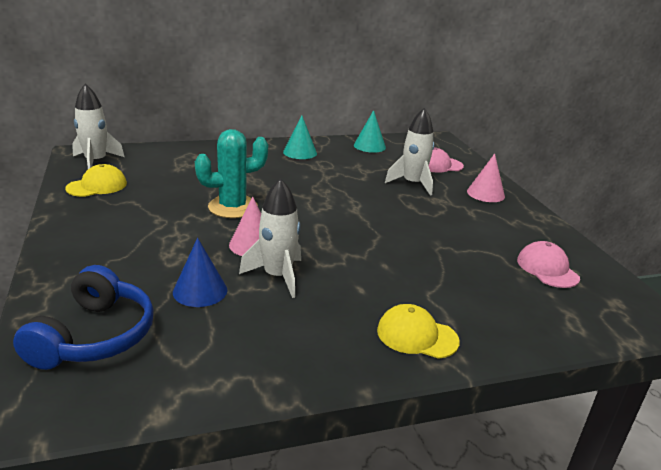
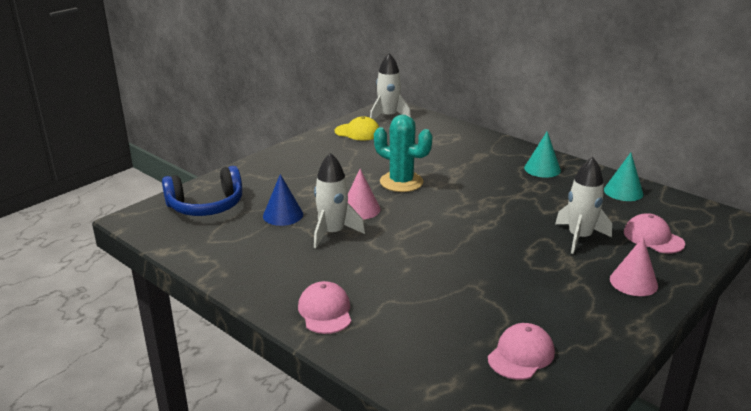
camera: 60 degrees right, 0 degrees up
yellow cap [377,304,460,359] -> pink cap [298,281,351,334]

